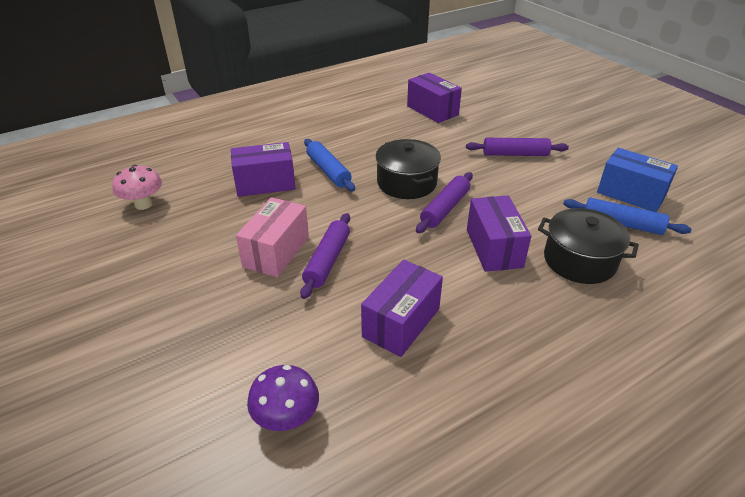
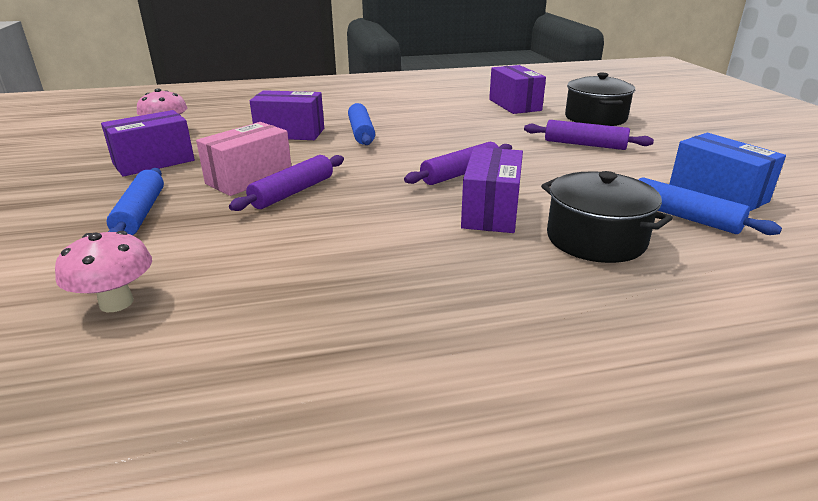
camera: 20 degrees right, 10 degrees down
purple mushroom [247,365,319,431] -> pink mushroom [55,231,152,312]
purple box [361,260,443,357] -> purple box moved to [101,110,195,177]
black pot [376,139,441,199] -> black pot moved to [565,73,635,126]
none -> blue rolling pin [106,168,164,235]

